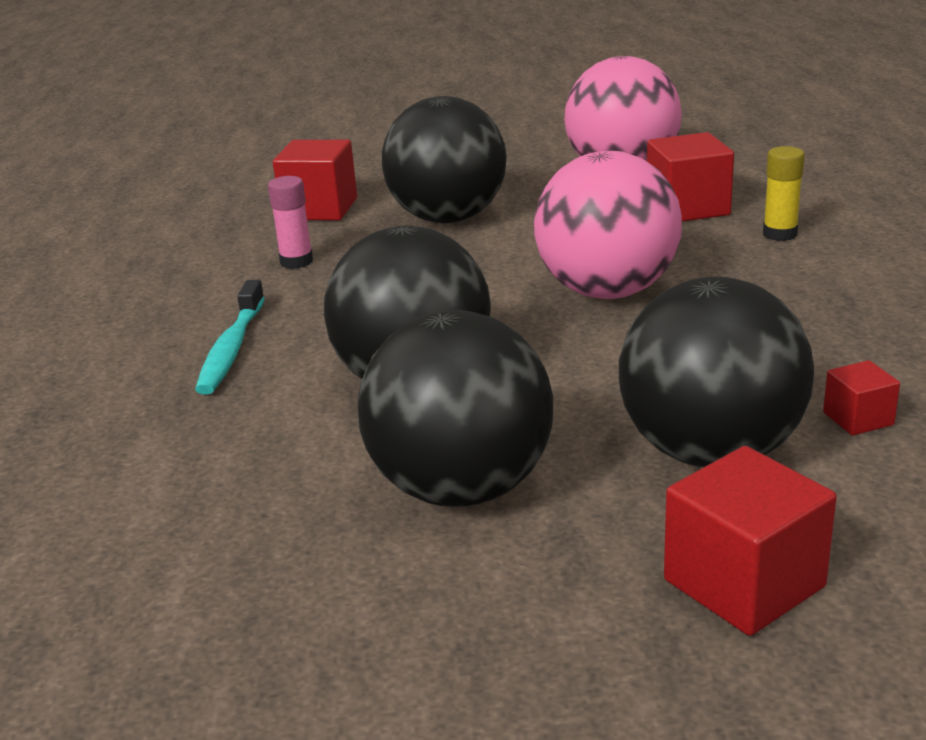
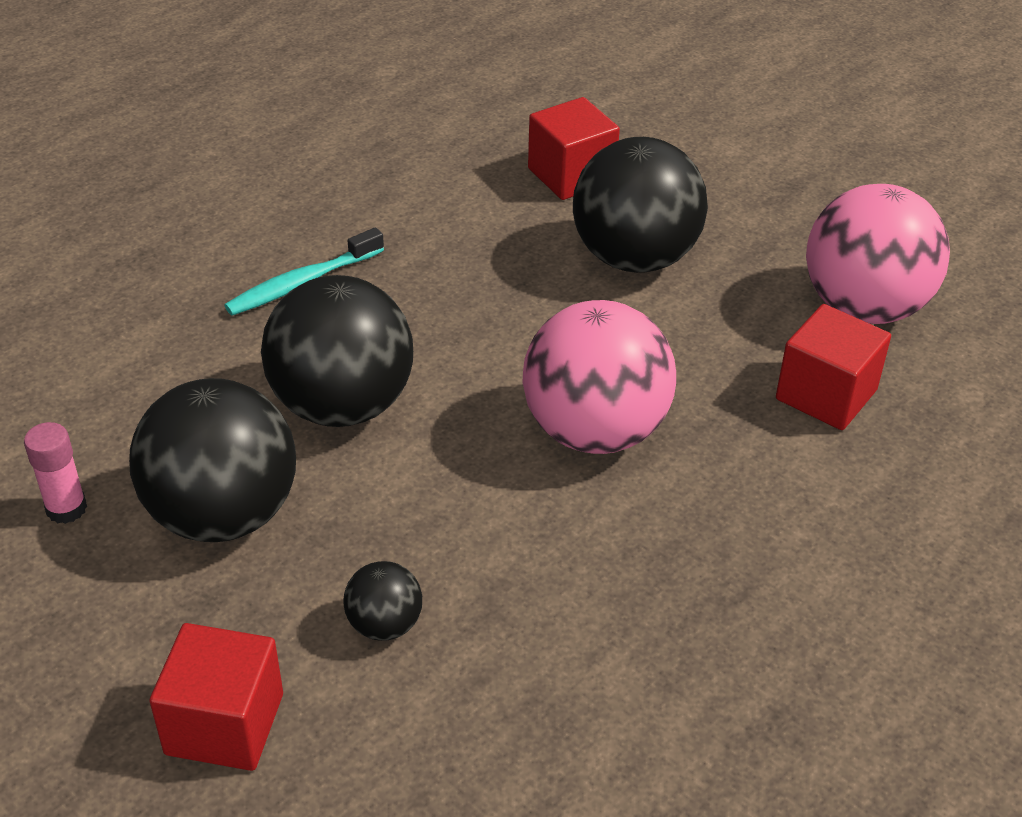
camera: 45 degrees right, 15 degrees up
pink glue stick [268,176,313,269] -> pink glue stick moved to [24,422,87,524]
black ball [619,276,814,467] -> black ball [344,561,422,641], size x0.46
yellow glue stick [763,146,805,241] -> none
red cube [823,360,900,436] -> none

